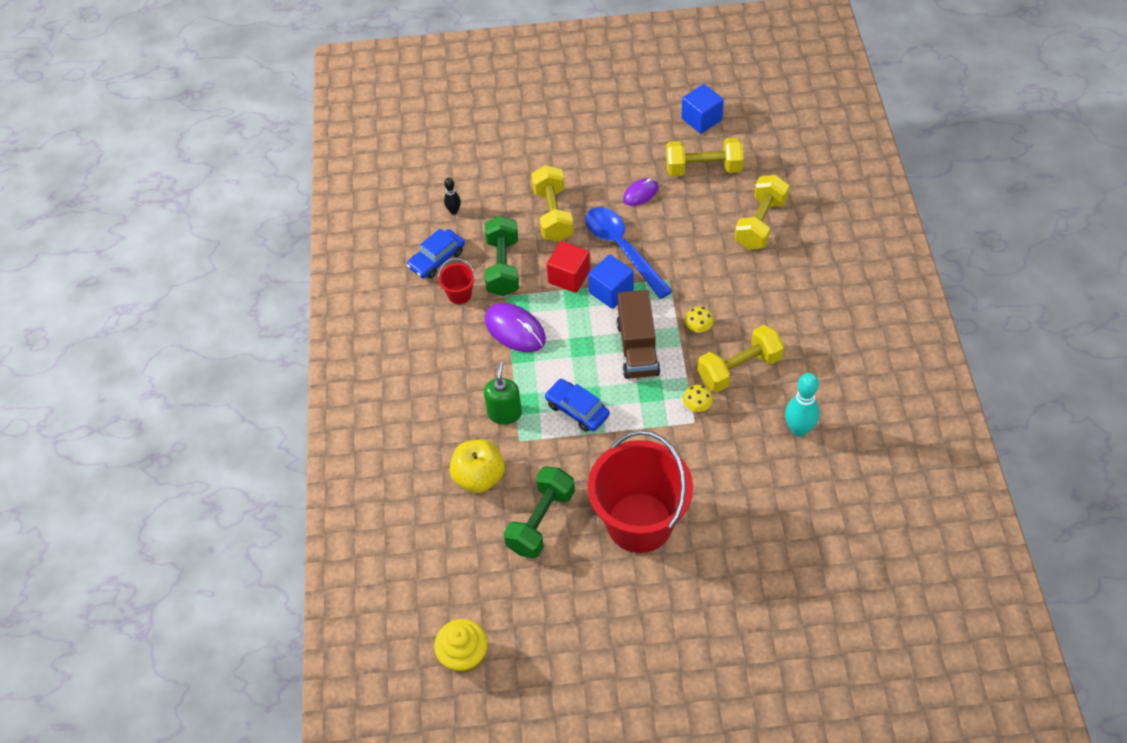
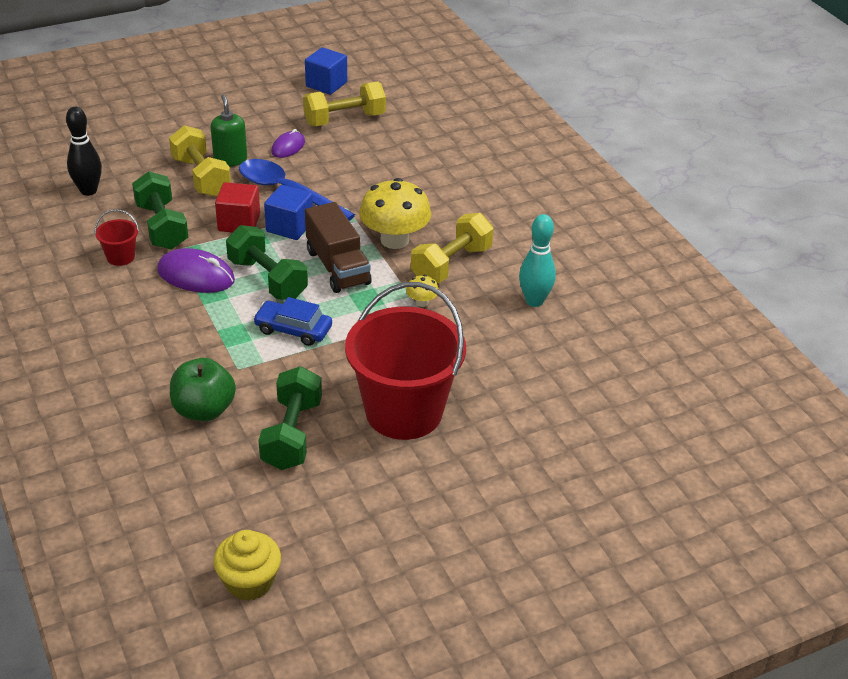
camera: 25 degrees left, 15 degrees down
blue car [407,229,465,278] -> none
black bowling pin [444,178,461,215] -> black bowling pin [66,107,102,196], size x1.77
yellow apple [450,440,505,493] -> green apple [170,358,236,421]
green soap dispenser [484,362,522,425] -> green soap dispenser moved to [211,94,247,167]
yellow mushroom [685,307,714,333] -> yellow mushroom [359,178,431,249], size x2.30
yellow dumbbell [734,175,789,249] -> none
none -> green dumbbell [226,225,308,300]

